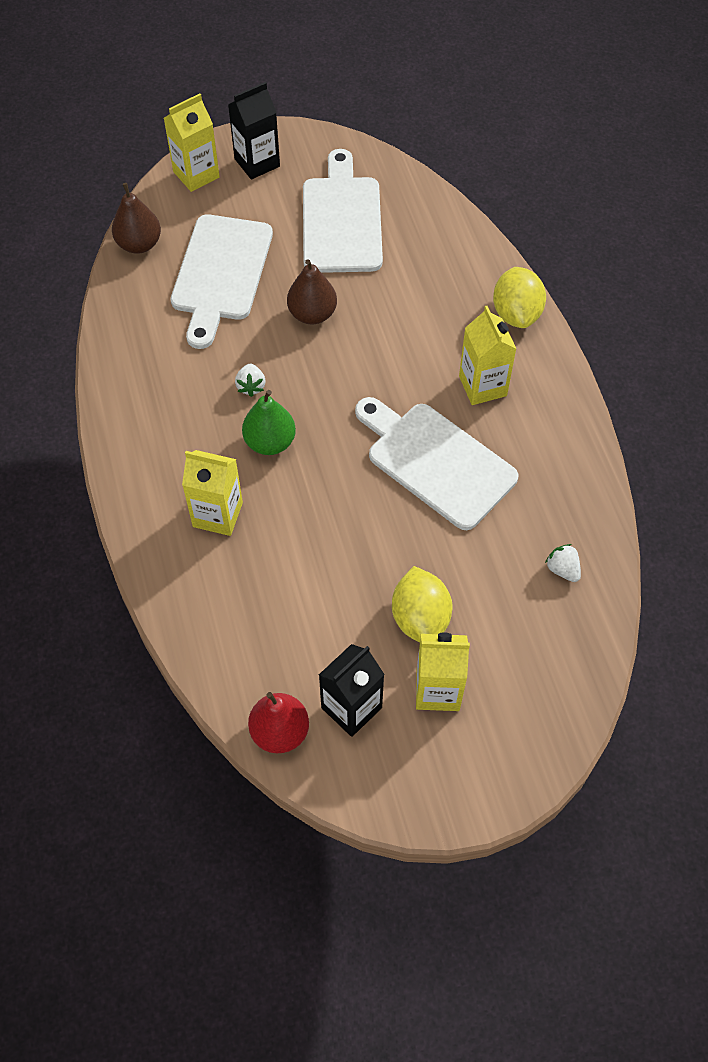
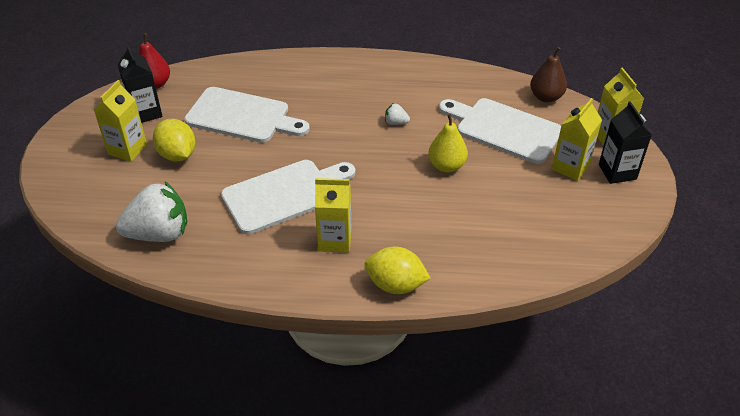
camera: 110 degrees right, 15 degrees down
yellow carton [182,450,243,536] -> yellow carton moved to [552,98,602,181]
green pear [242,390,296,455] -> none
brown pear [287,259,337,324] -> yellow pear [428,114,468,172]
white cutting board [303,149,383,273] -> white cutting board moved to [184,87,310,143]
yellow lemon [392,566,452,643] -> yellow lemon turned 45 degrees clockwise [153,119,196,162]
white strawberry [545,544,581,582] -> white strawberry [116,182,187,242], size x2.37

